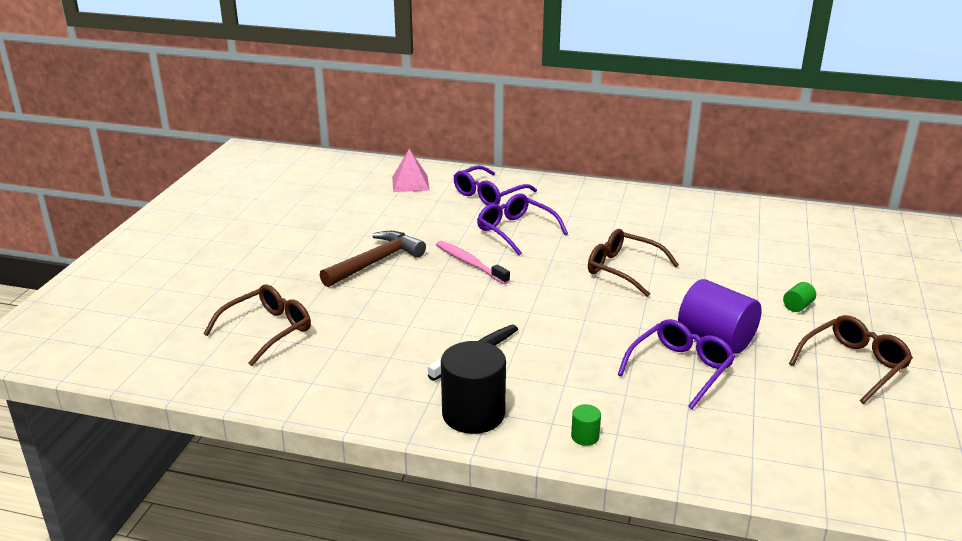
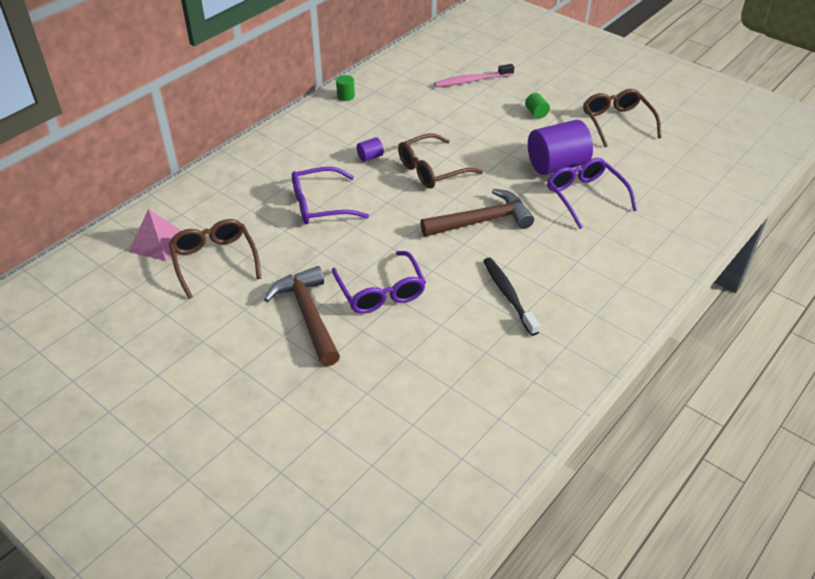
camera: 65 degrees left, 15 degrees up
brown glasses [203,284,311,366] -> brown glasses moved to [169,219,262,299]
pink toothbrush [436,241,510,284] -> pink toothbrush moved to [434,64,514,87]
black cylinder [441,341,506,434] -> none
purple glasses [454,165,537,206] -> purple glasses moved to [332,251,426,313]
green cylinder [571,404,601,446] -> green cylinder moved to [336,75,355,101]
none -> purple cylinder [357,137,384,162]
none -> brown hammer [420,189,534,237]

